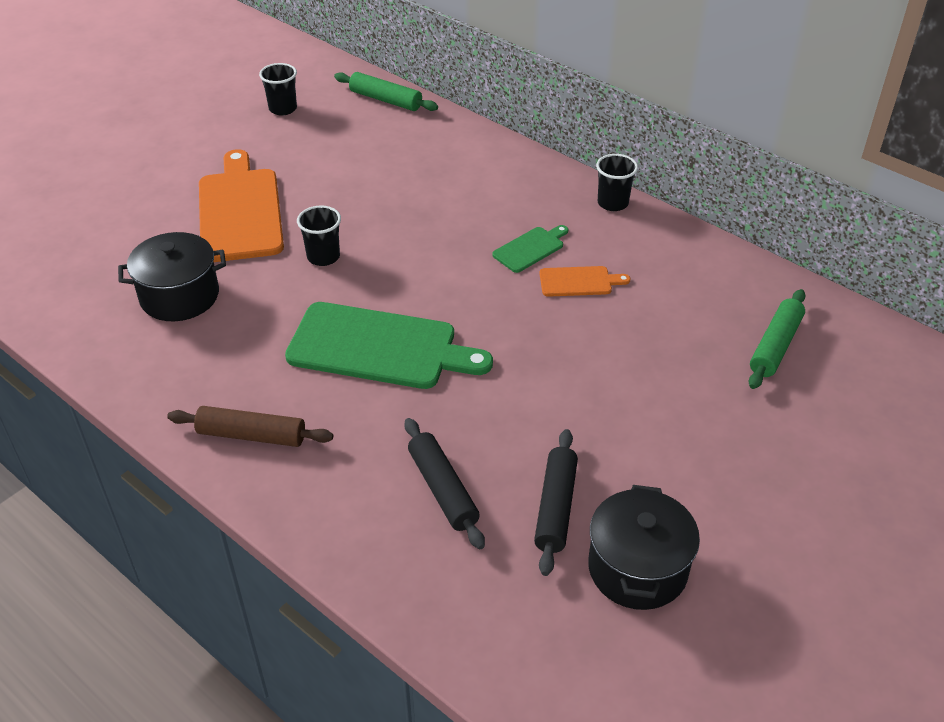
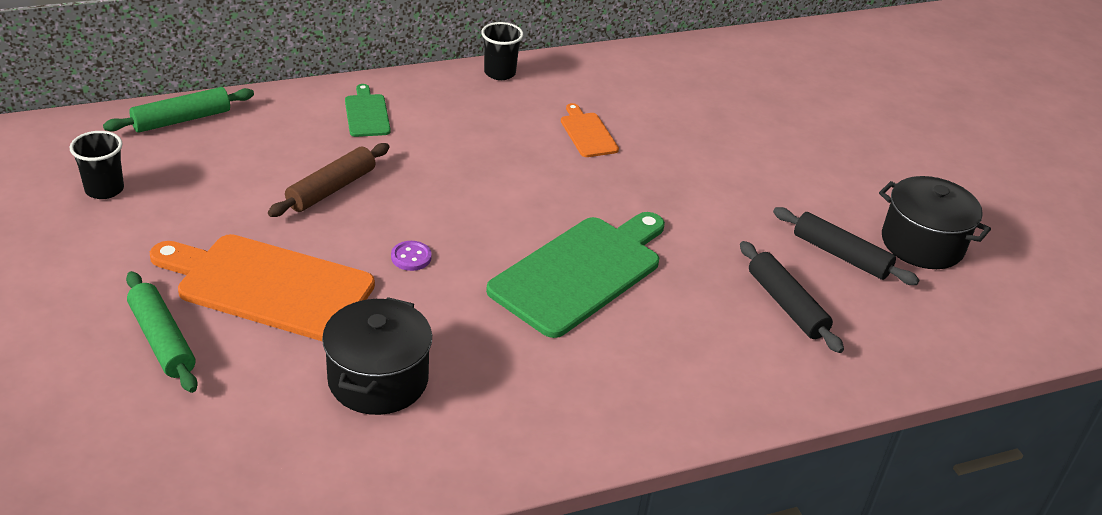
camera: 65 degrees left, 5 degrees down
brown rolling pin [167,406,333,447] -> brown rolling pin moved to [268,143,390,217]
black cup [297,205,341,266] -> purple button [391,241,432,271]
black rolling pin [405,418,485,549] -> black rolling pin turned 60 degrees clockwise [740,241,844,353]
green cutting board [492,225,568,273] -> green cutting board moved to [345,84,391,137]
orange cutting board [539,266,630,297] -> orange cutting board turned 45 degrees counterclockwise [561,103,619,157]
green rolling pin [749,289,806,389] -> green rolling pin moved to [126,271,198,393]

